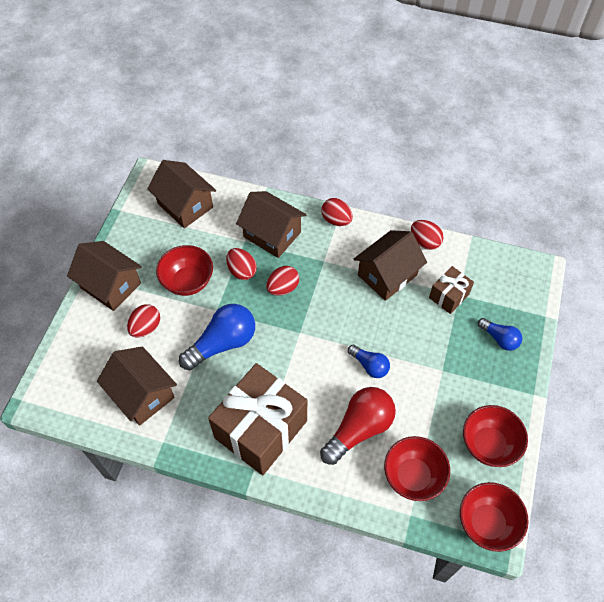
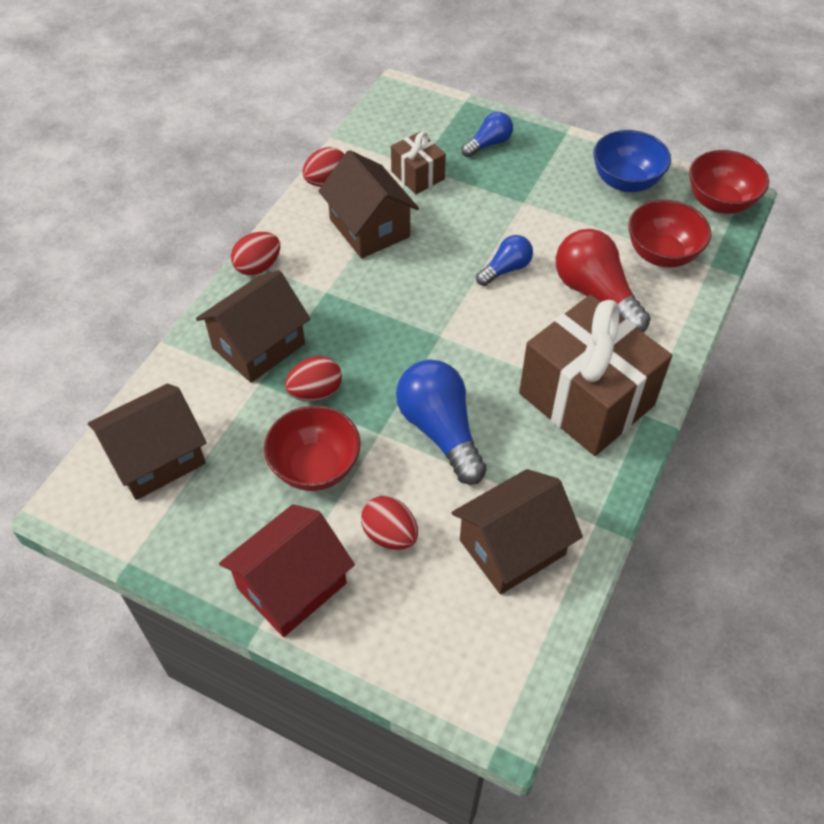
camera: 80 degrees left, 5 degrees down
brown house [67,241,142,311] -> red house [219,504,355,637]
red egg [266,266,299,296] -> none
red bowl [463,405,528,467] -> blue bowl [593,130,671,192]

